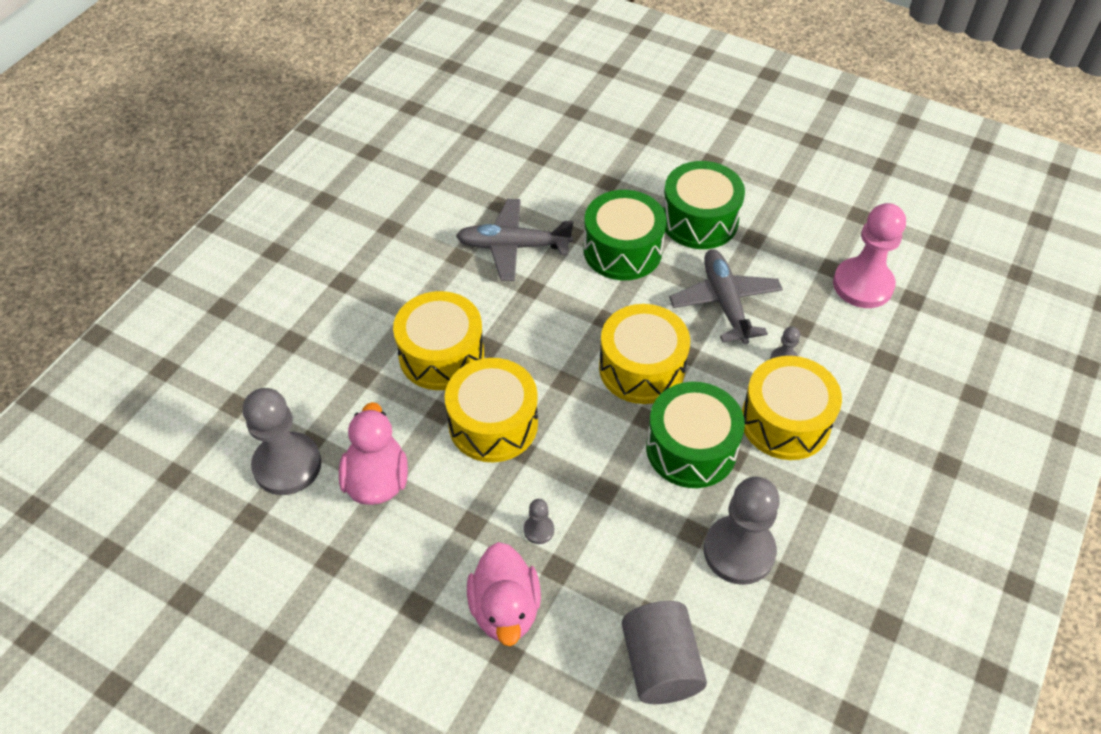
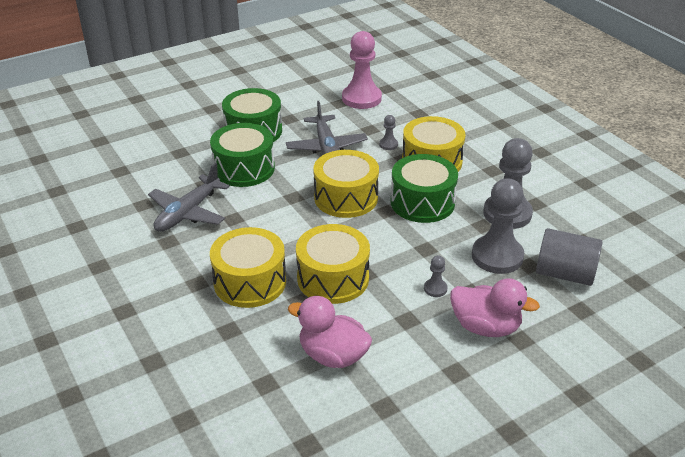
camera: 60 degrees left, 15 degrees down
grey pawn [243,388,321,495] -> grey pawn moved to [472,178,524,274]
grey plane [669,249,783,344] -> grey plane turned 120 degrees counterclockwise [286,101,368,155]

